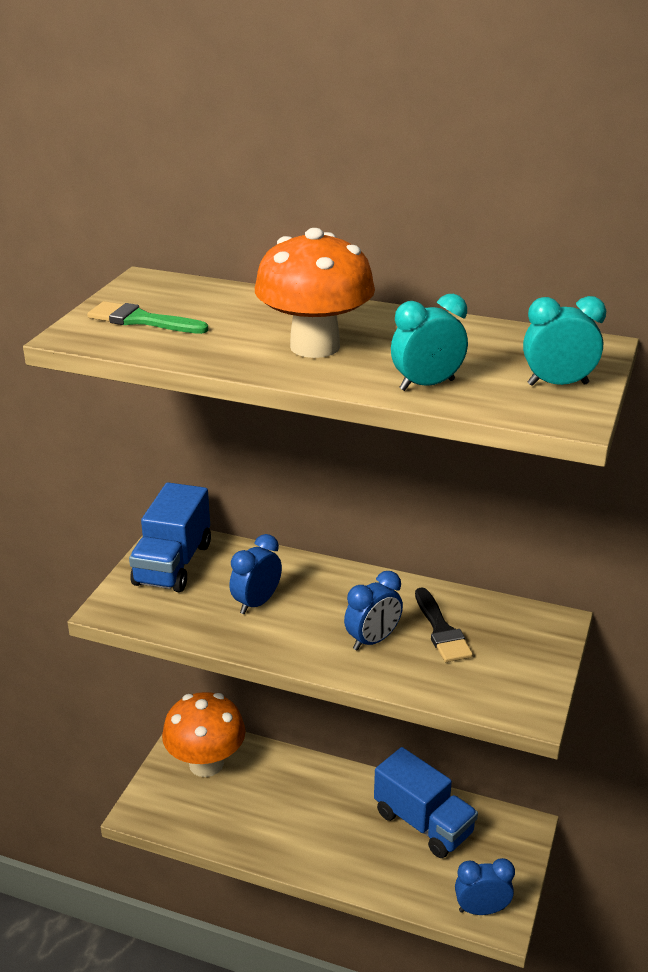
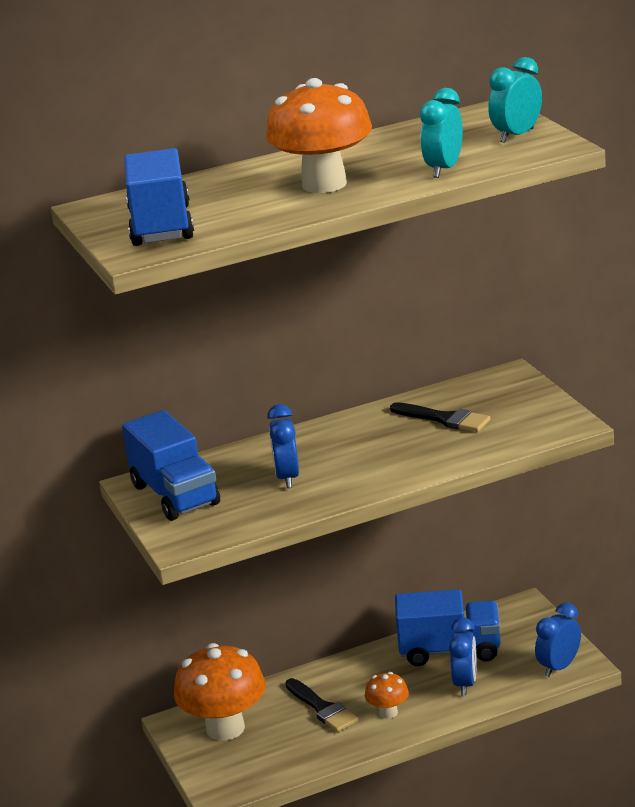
camera: 40 degrees left, 5 degrees down
green brush [87,301,208,334] -> blue truck [124,148,194,246]
blue clock [344,571,403,650] -> blue clock moved to [449,617,477,696]
none -> black brush [285,678,358,732]
none -> orange mushroom [365,672,409,719]

